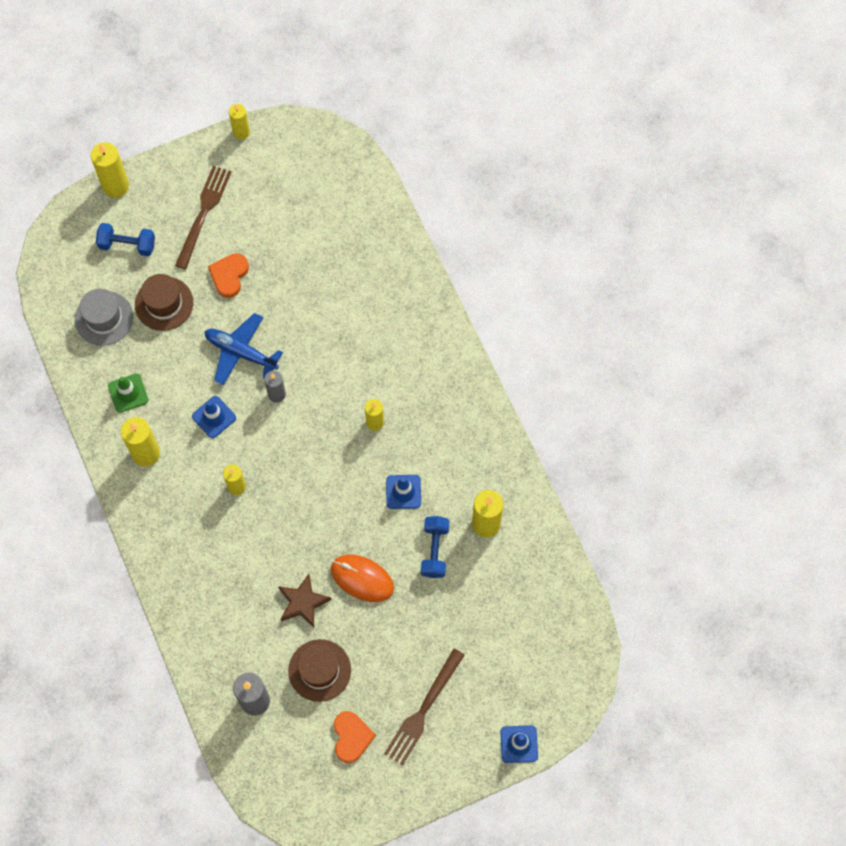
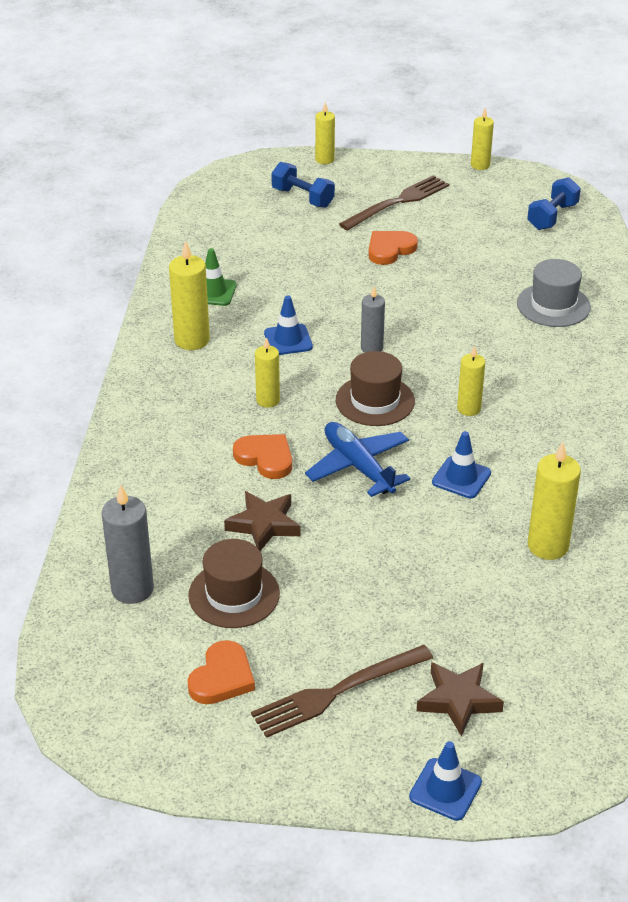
camera: 30 degrees right, 30 degrees down
grey hat [75,289,133,346] -> grey hat moved to [517,259,591,327]
yellow candle [91,142,129,198] -> yellow candle [315,102,335,164], size x0.64
brown hat [135,274,193,331] -> brown hat moved to [336,351,415,426]
blue plane [204,313,283,385] -> blue plane moved to [305,422,410,497]
orange mouse [331,554,394,602] -> none
blue dumbbell [421,516,449,578] -> blue dumbbell moved to [527,177,581,230]
none -> orange heart [233,434,292,479]
none -> brown star [417,662,504,737]

